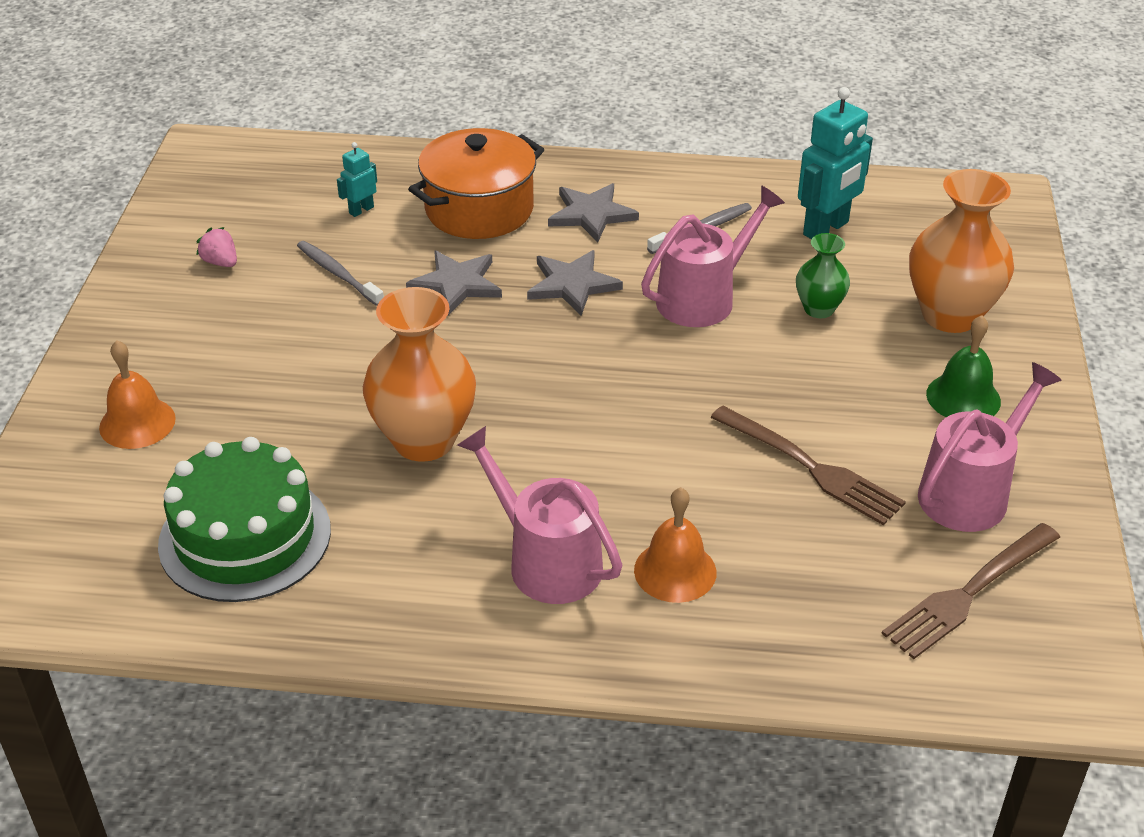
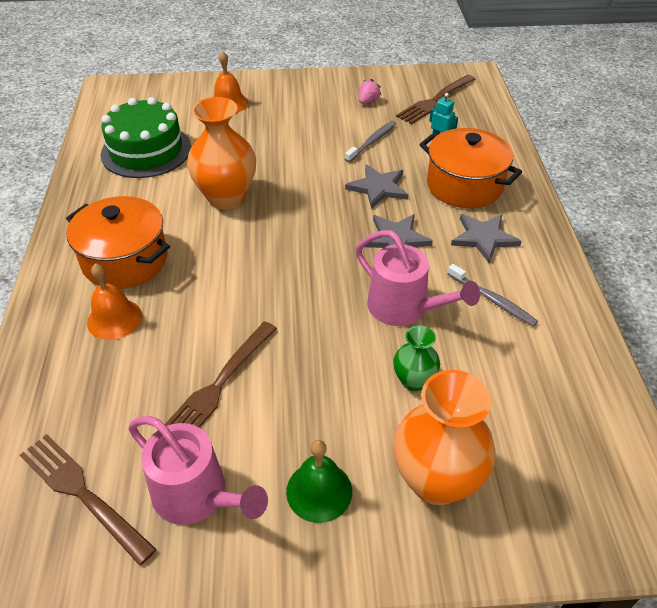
camera: 80 degrees right, 5 degrees up
pink watering can [457,426,622,604] -> orange pot [66,196,170,289]
turquoise robot [798,87,873,239] -> none
none -> brown fork [396,75,475,124]

